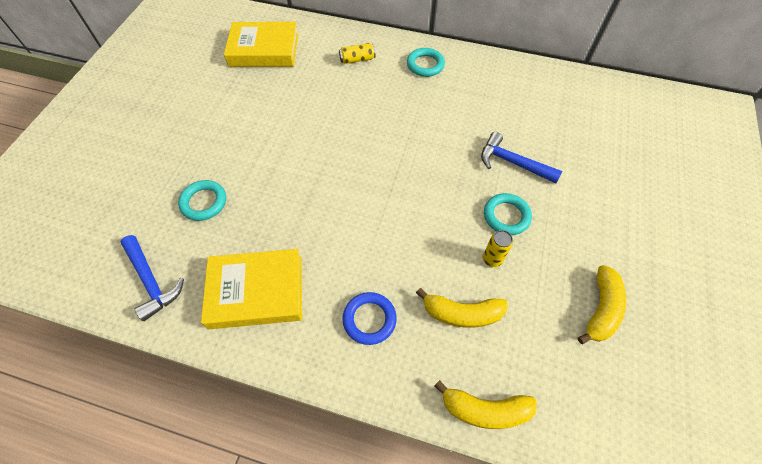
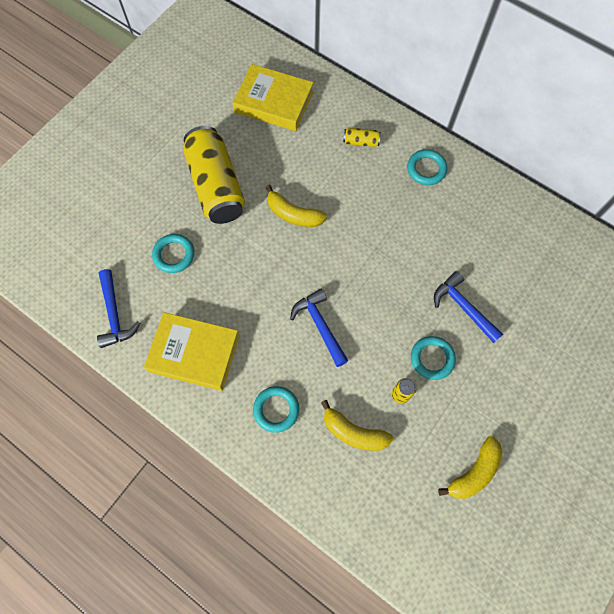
camera: 20 degrees right, 10 degrees up
blue ring [342,292,397,345] -> turquoise ring [253,386,299,433]
yellow banana [434,380,537,429] -> yellow banana moved to [265,185,327,227]
none -> yellow can [183,126,245,224]
none -> blue hammer [290,288,348,367]

